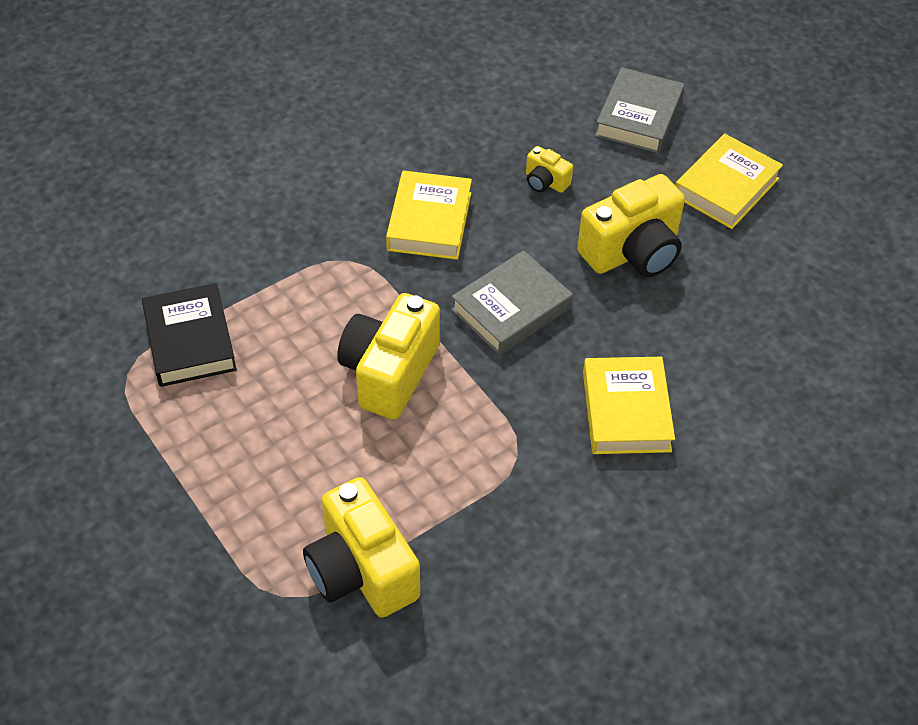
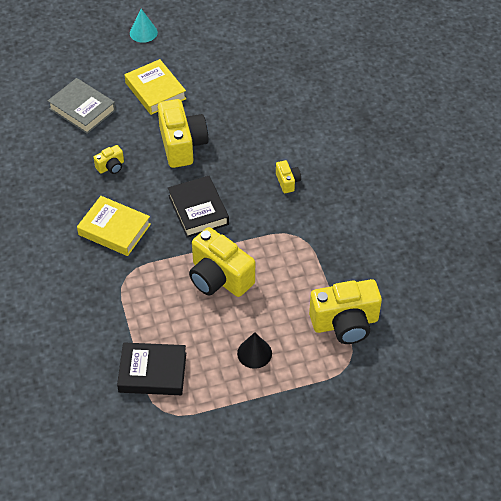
camera: 70 degrees left, 0 degrees up
grey book [451,250,573,356] -> black book [168,176,229,237]
yellow book [583,357,675,454] -> yellow camera [276,160,301,193]
none -> turquoise cone [130,9,158,43]
none -> black cone [237,332,272,369]

